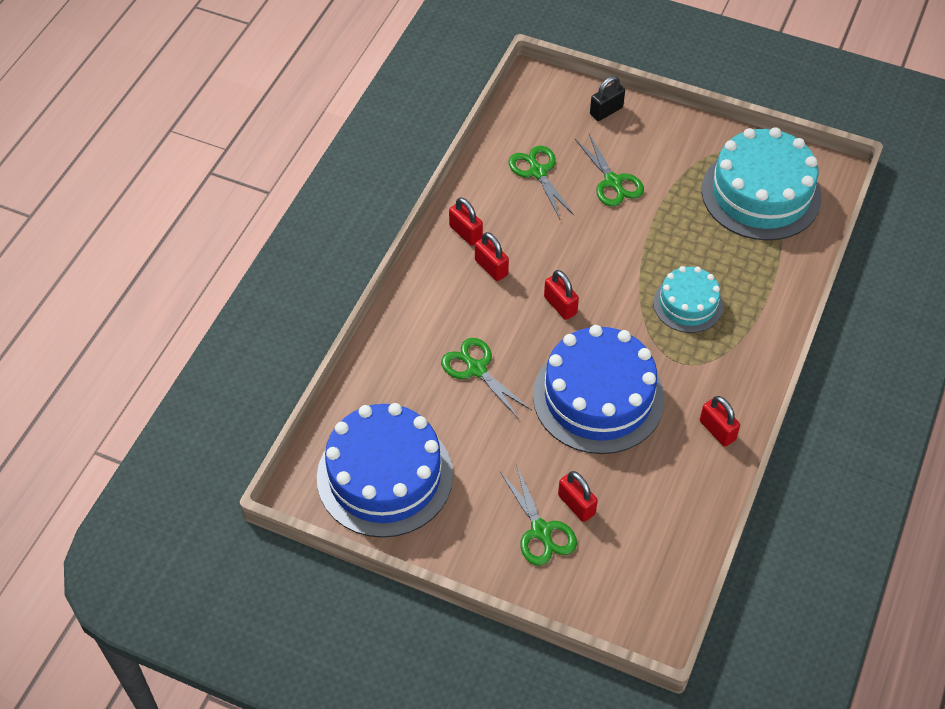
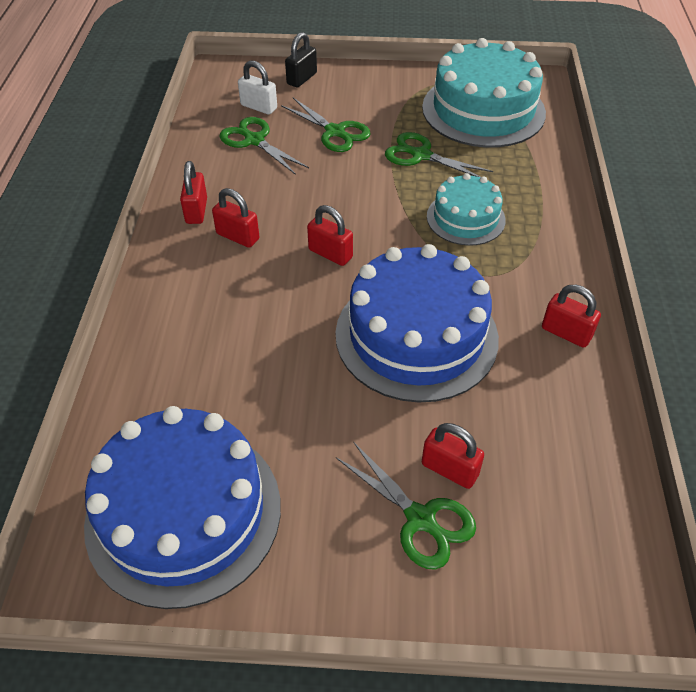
camera: 20 degrees left, 5 degrees down
green scissors [441,338,532,419] -> green scissors moved to [385,132,493,177]
red padlock [449,197,483,246] -> red padlock turned 60 degrees clockwise [180,161,207,224]
none -> white padlock [238,60,277,114]

